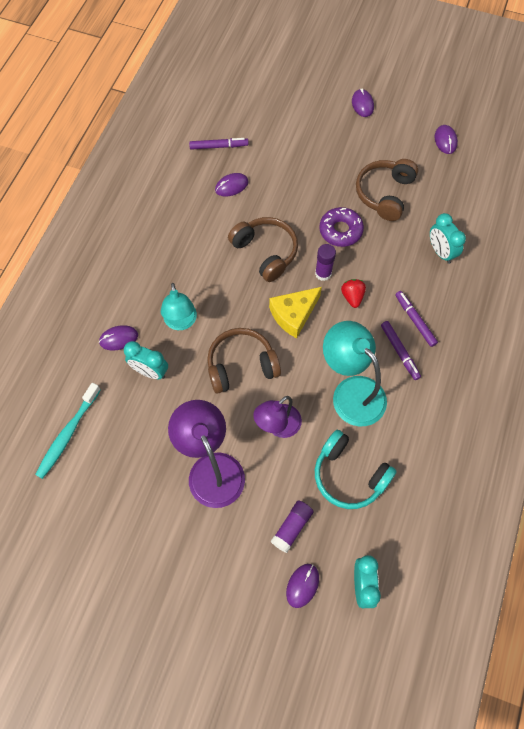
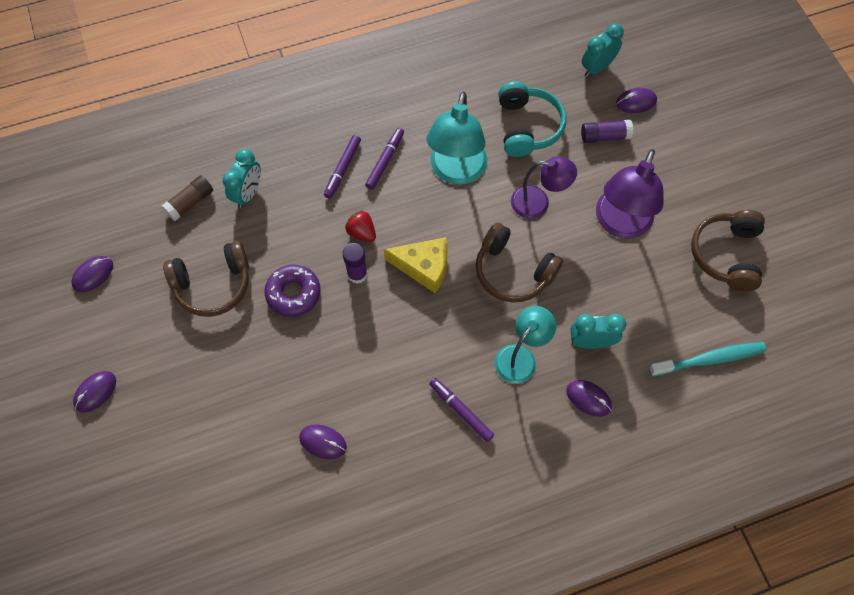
camera: 130 degrees left, 0 degrees up
turquoise clock [124,341,168,379] -> turquoise clock turned 75 degrees counterclockwise [571,314,626,349]
purple marker [189,138,249,150] -> purple marker moved to [429,378,494,442]
brown headphones [228,217,298,282] -> brown headphones moved to [691,210,765,291]
red strawberry [341,279,366,308] -> red strawberry turned 90 degrees clockwise [345,210,376,242]
none -> brown glue stick [162,175,213,221]

